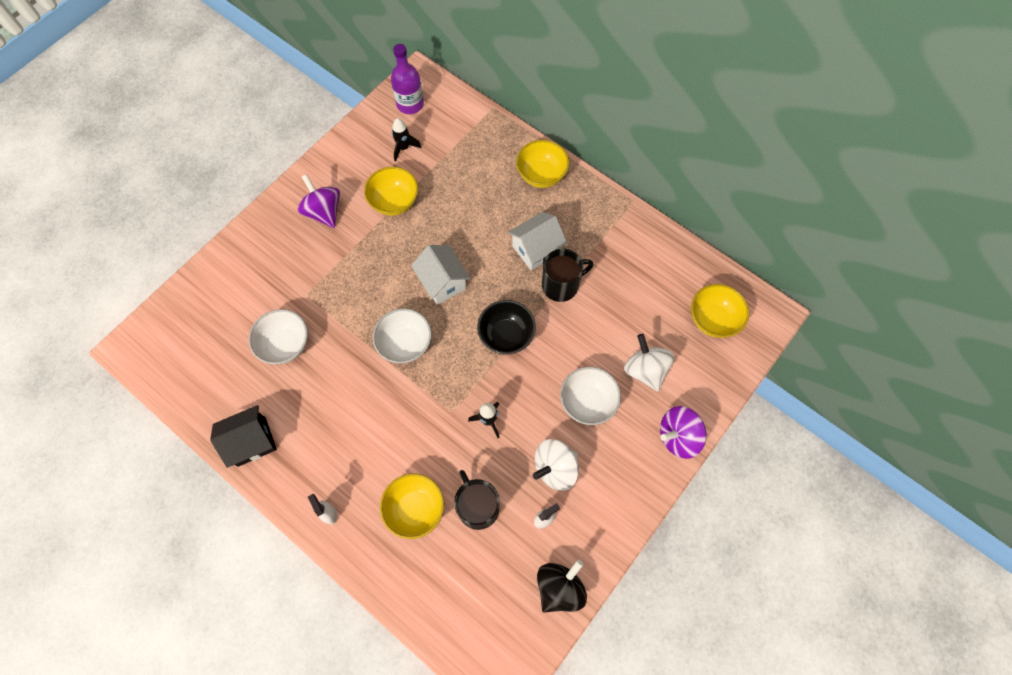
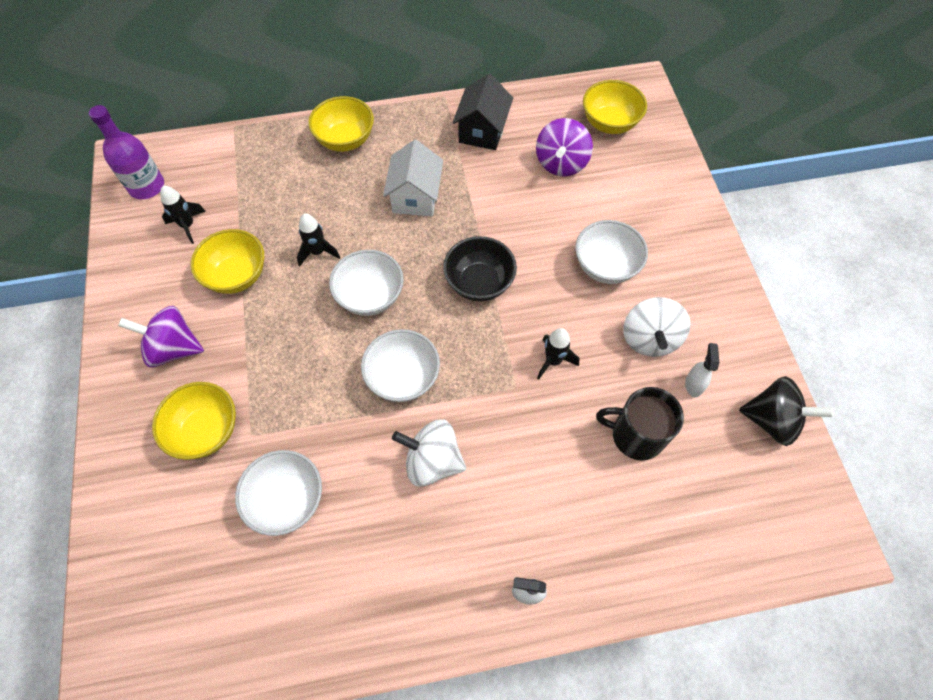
camera: 50 degrees left, 5 degrees down
black house [210,405,277,468] -> black house moved to [452,74,513,150]
yellow bowl [380,474,444,539] -> yellow bowl moved to [152,382,236,460]
white house [411,245,471,305] -> white bowl [329,250,404,316]
black spinning top [537,560,587,613] -> black spinning top turned 120 degrees clockwise [739,376,833,446]
black mug [542,248,593,302] -> none
white spinning top [624,334,674,392] -> white spinning top moved to [392,419,467,487]
purple spinning top [660,406,706,459] -> purple spinning top moved to [536,118,593,177]
none -> black rocket [297,213,340,267]

